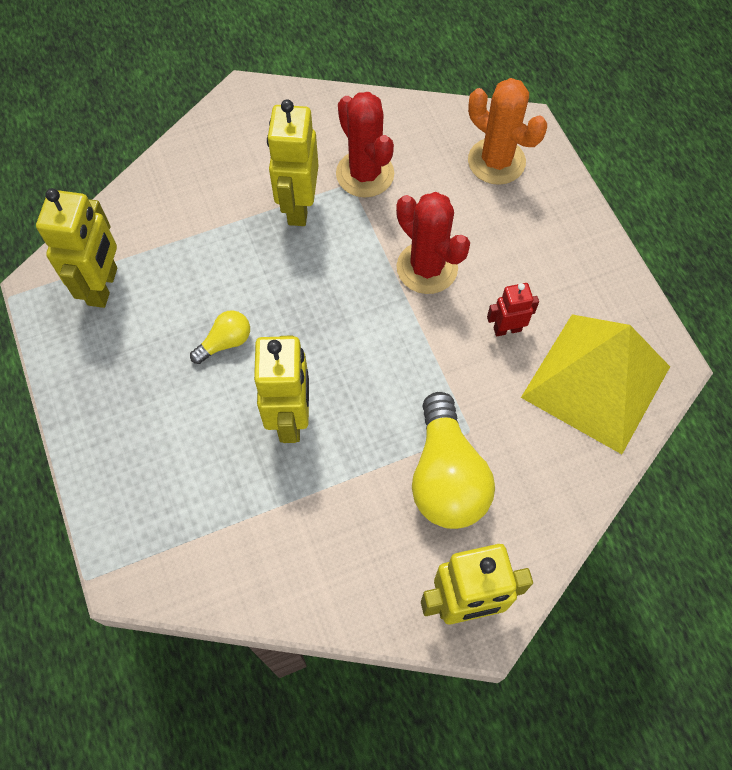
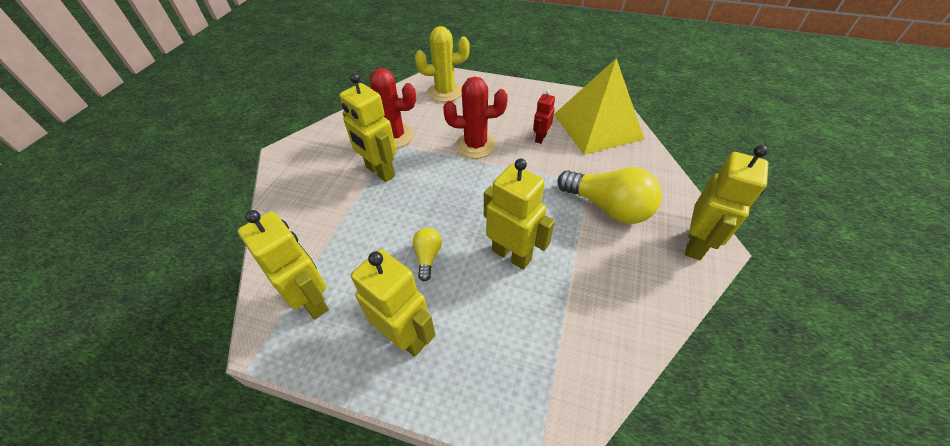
camera: 50 degrees left, 15 degrees down
orange cactus [468,78,547,185] -> yellow cactus [415,26,470,102]
none -> yellow robot [351,249,436,357]

